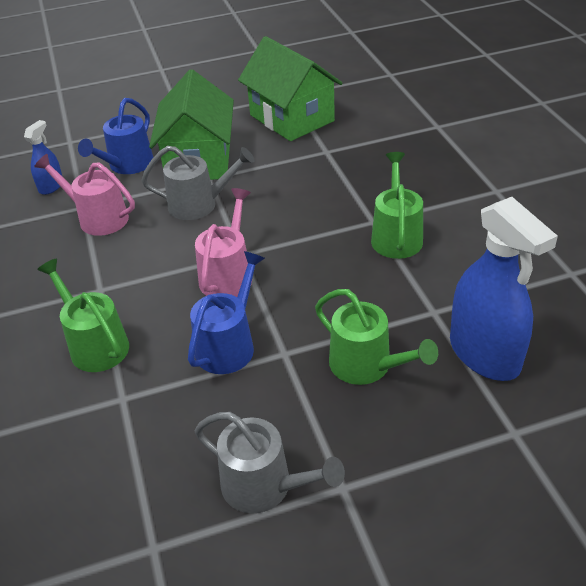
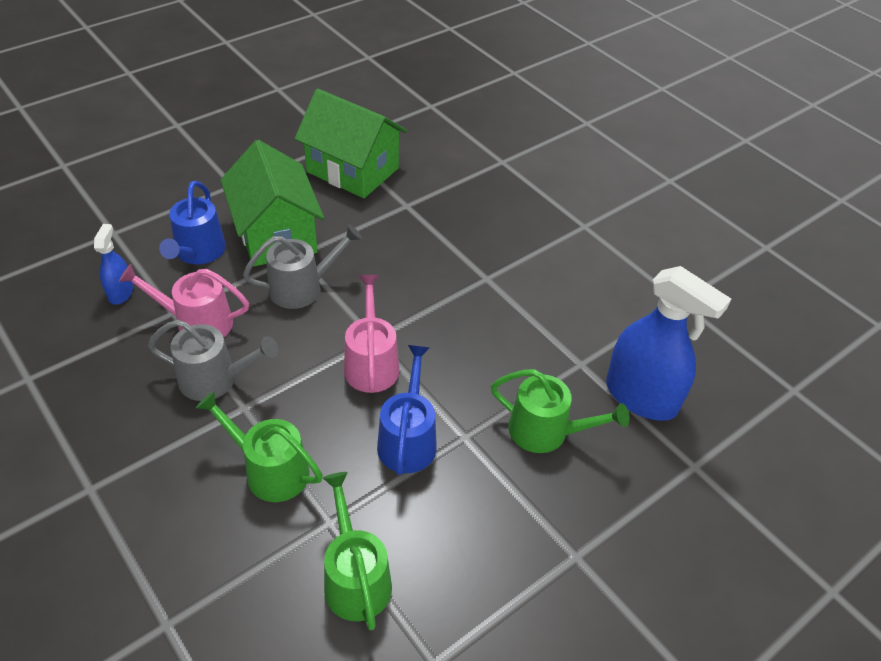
camera: 25 degrees left, 5 degrees up
grey watering can [195,412,345,514] -> grey watering can moved to [148,320,279,401]
green watering can [371,152,423,259] -> green watering can moved to [323,472,392,630]

